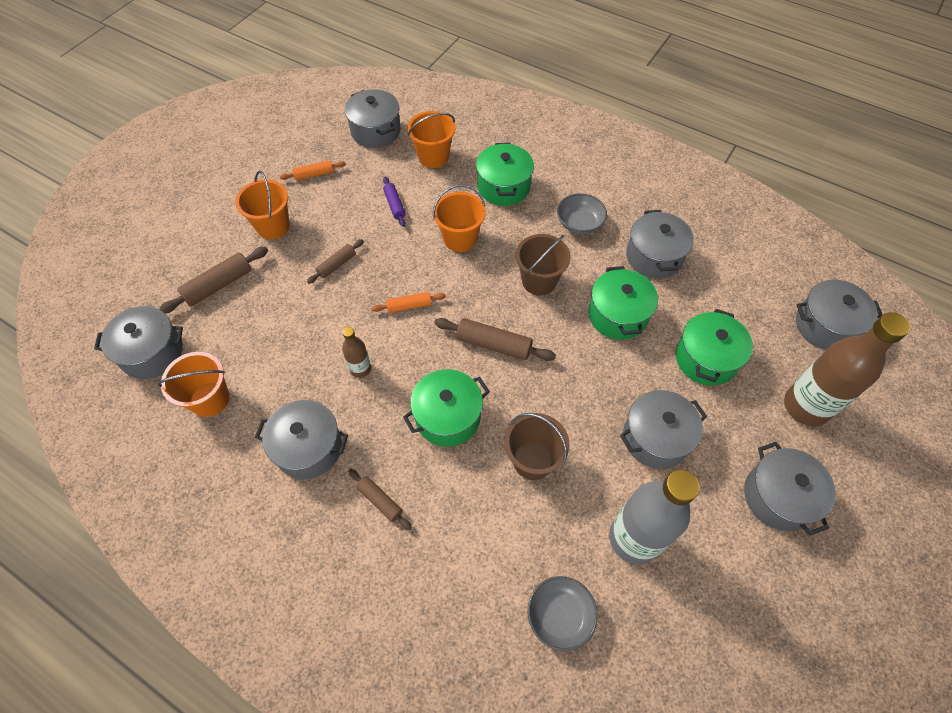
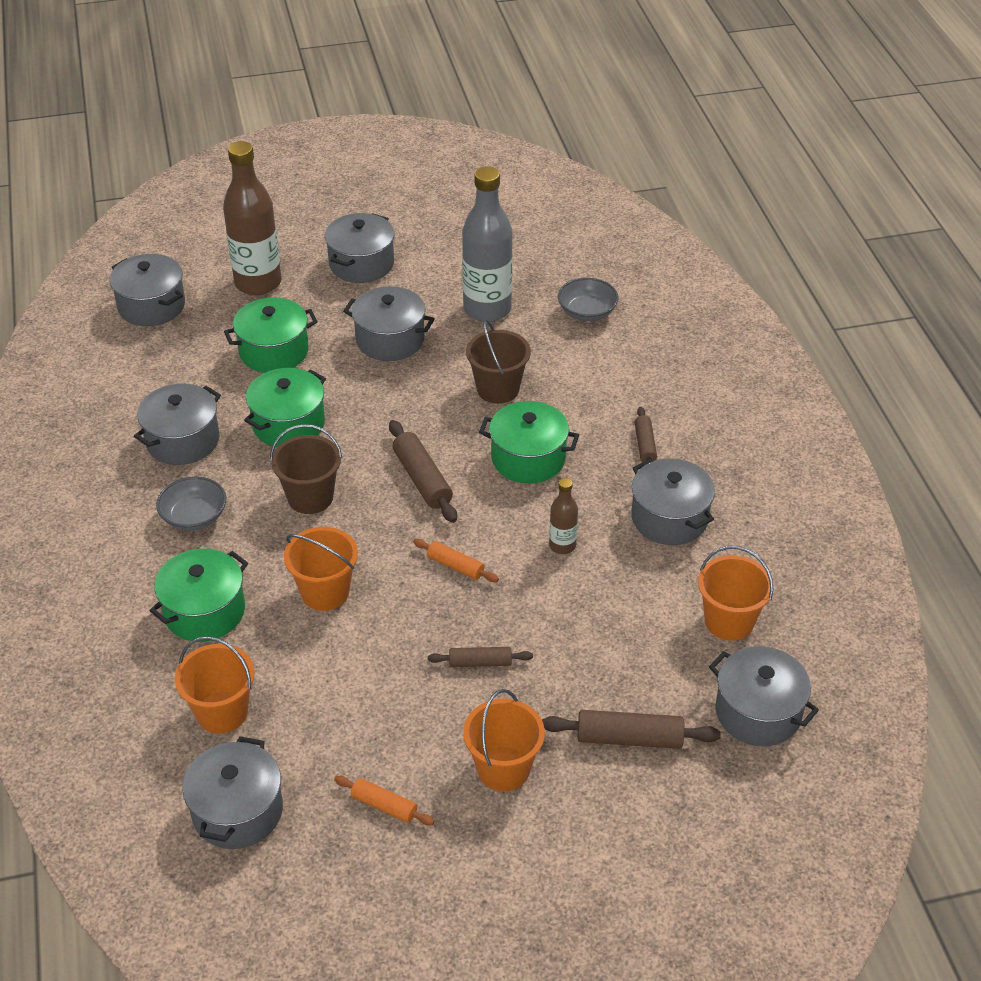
camera: 135 degrees left, 15 degrees down
purple rolling pin [383,177,406,227] -> none

